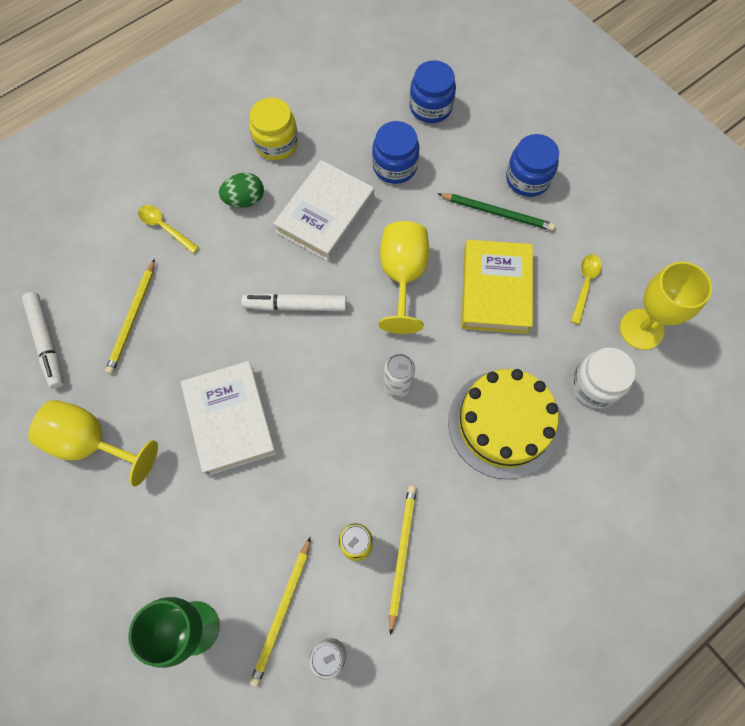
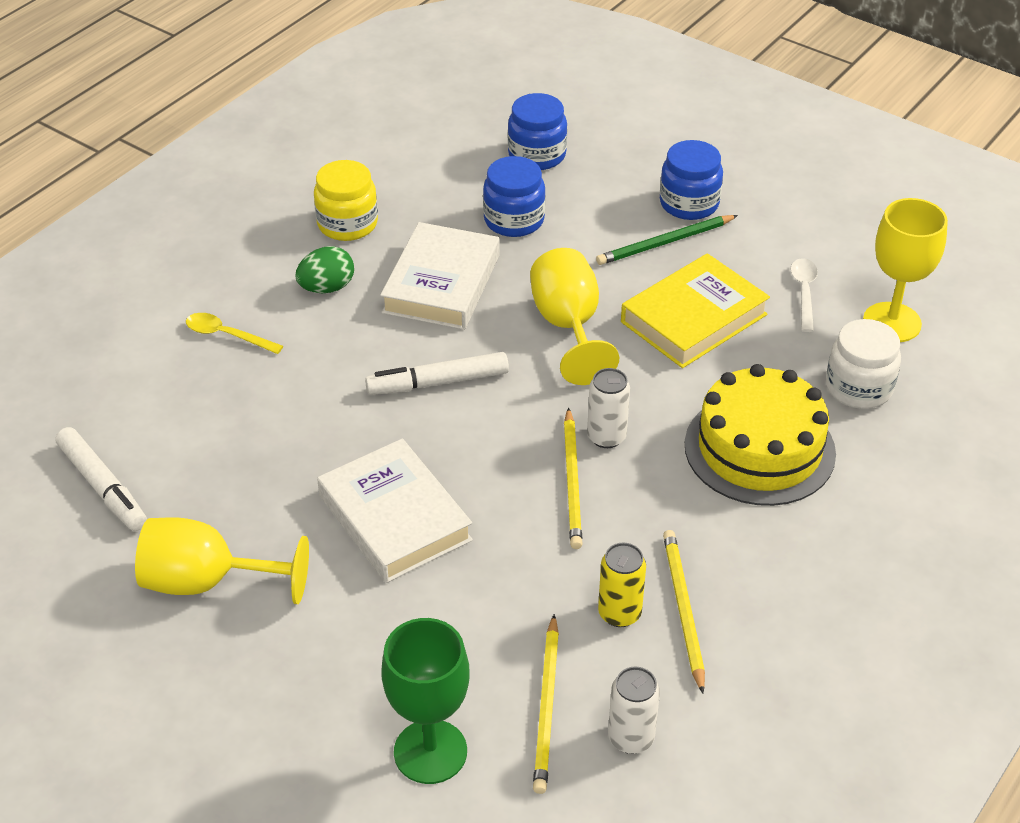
camera: 15 degrees left, 25 degrees down
yellow pencil [105,259,155,374] -> yellow pencil moved to [564,407,582,549]
green pencil [437,193,555,231] -> green pencil turned 150 degrees clockwise [596,215,738,265]
yellow book [461,240,533,334] -> yellow book turned 60 degrees clockwise [621,253,770,368]
yellow spoon [571,254,602,324] -> white spoon [791,258,818,332]

